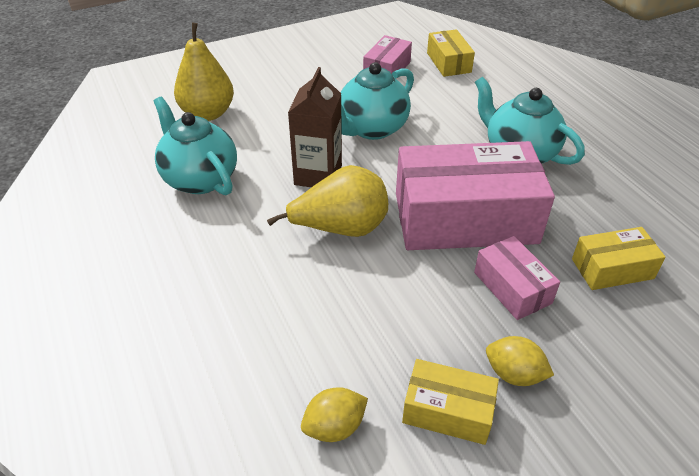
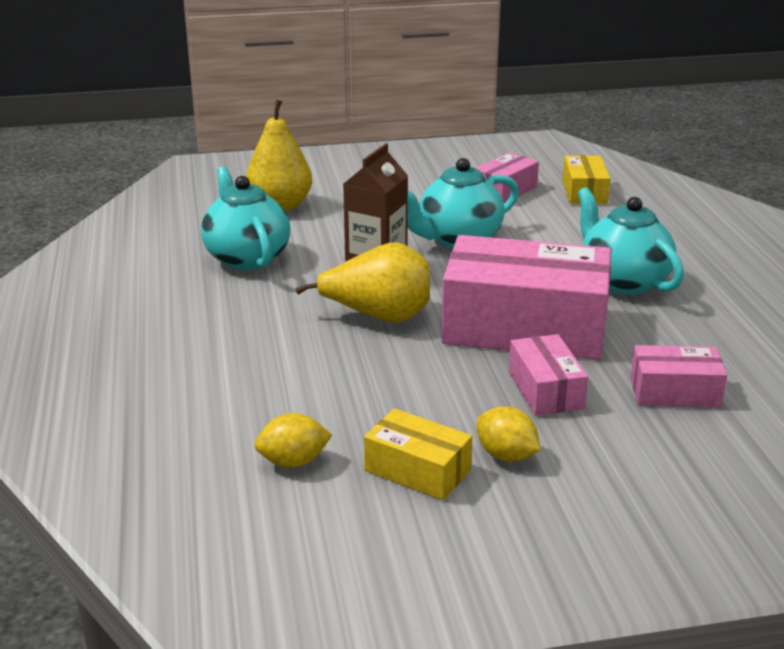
camera: 15 degrees right, 15 degrees down
yellow box [572,227,666,290] -> pink box [630,345,727,407]

